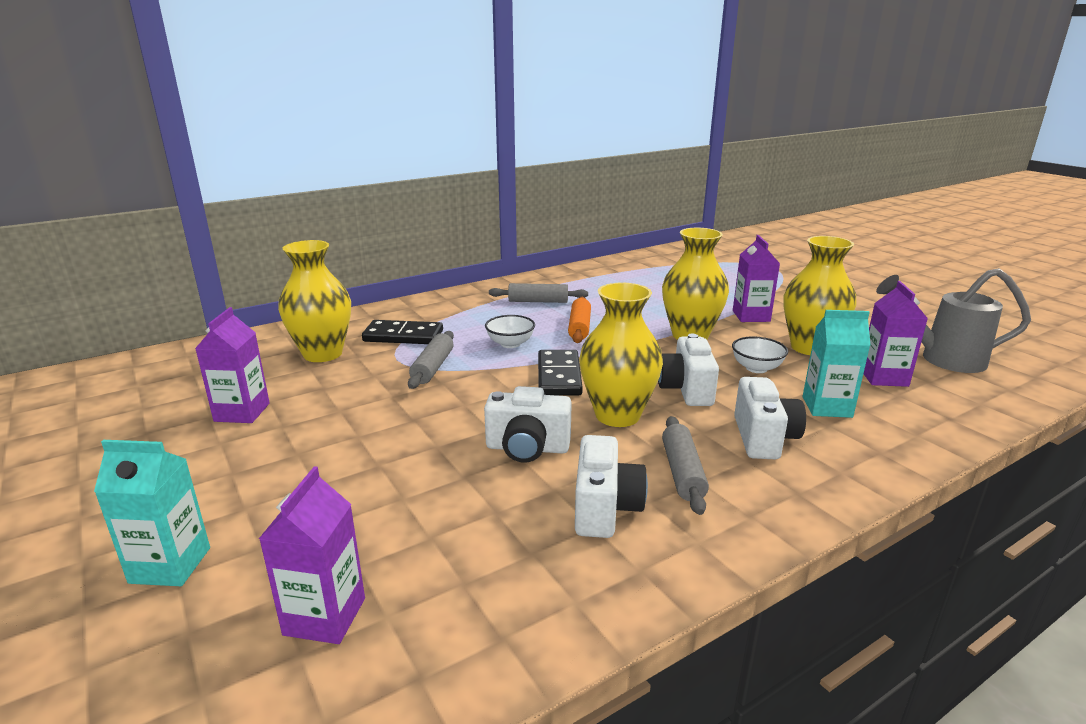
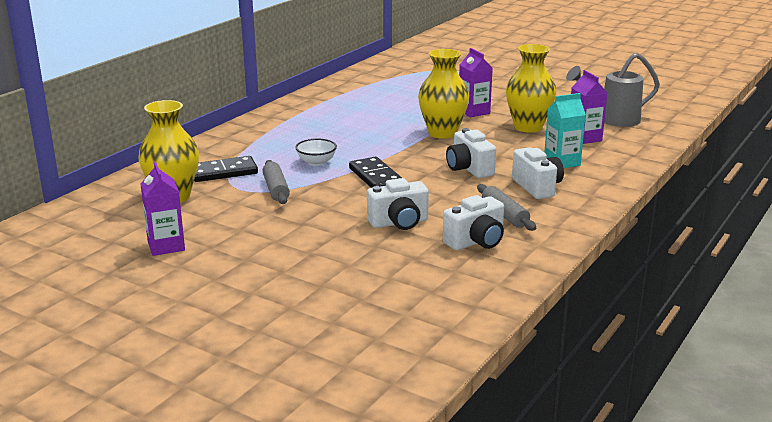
camera: 25 degrees left, 0 degrees up
turquoise carton [94,440,210,586] -> none
purple carton [259,466,365,644] -> none
grey rolling pin [489,283,588,303] -> none
orange rolling pin [568,297,591,343] -> none
white camera [575,435,648,538] -> white camera turned 75 degrees clockwise [443,195,504,250]
yellow vase [579,282,663,427] -> none
white bowl [732,337,788,373] -> none

